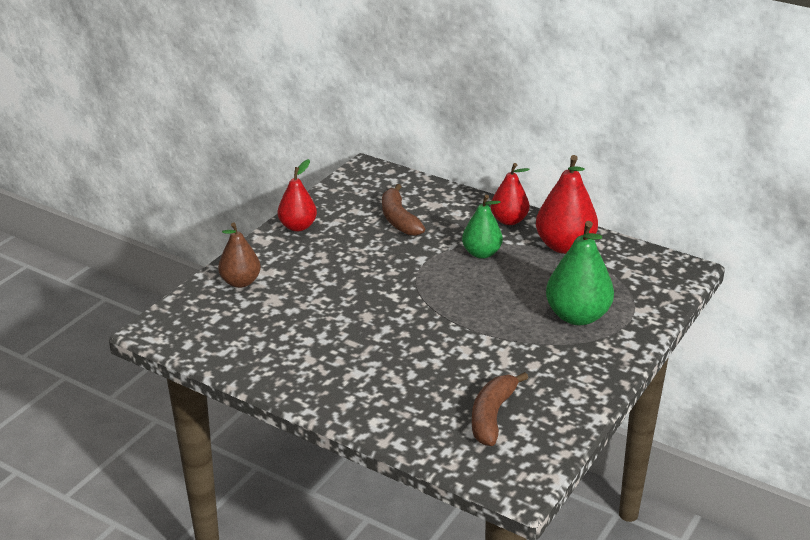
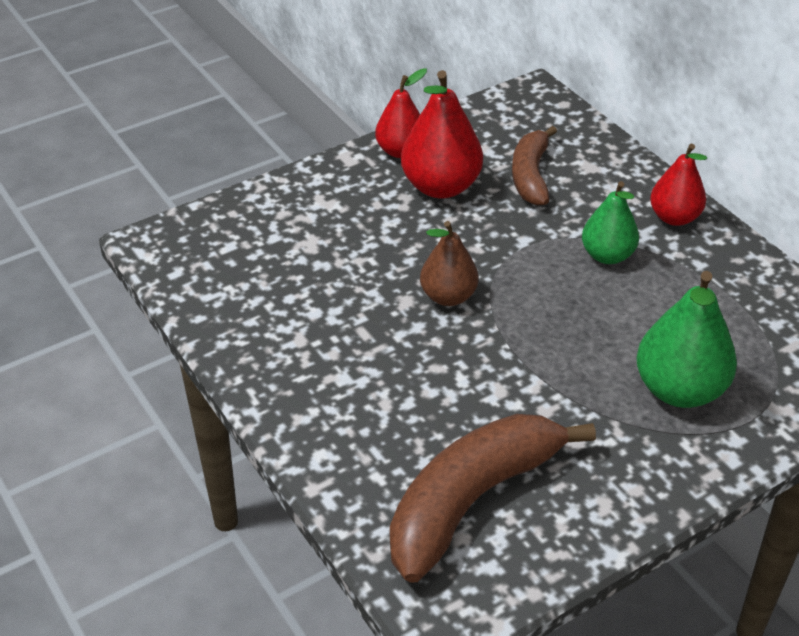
camera: 25 degrees right, 10 degrees up
brown pear [218,222,261,288] -> brown pear moved to [420,221,479,306]
brown banana [472,372,528,446] -> brown banana [390,414,596,583], size x1.67
red pear [536,155,598,254] -> red pear moved to [401,70,483,199]

